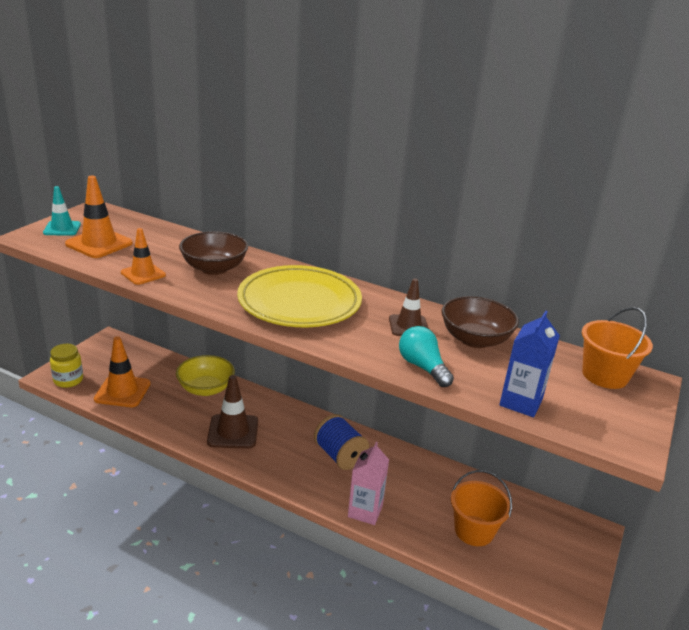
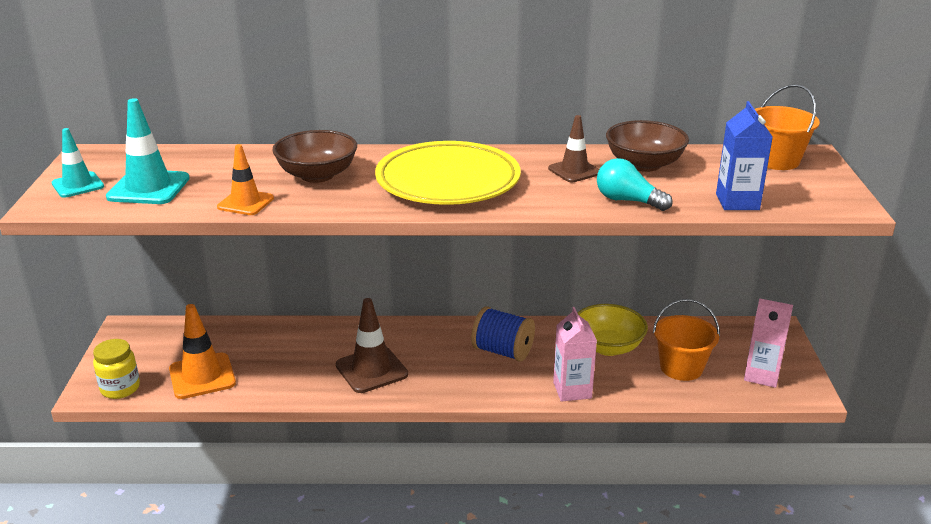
camera: 25 degrees left, 0 degrees up
orange traffic cone [65,176,133,258] -> turquoise traffic cone [106,98,190,204]
yellow bowl [176,355,235,396] -> yellow bowl moved to [578,304,648,356]
none -> pink carton [744,298,793,388]

